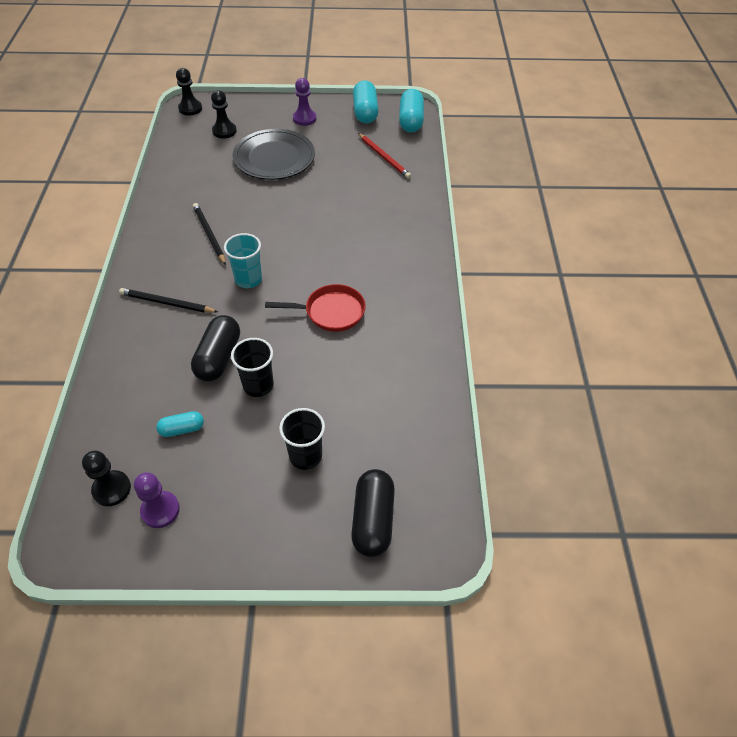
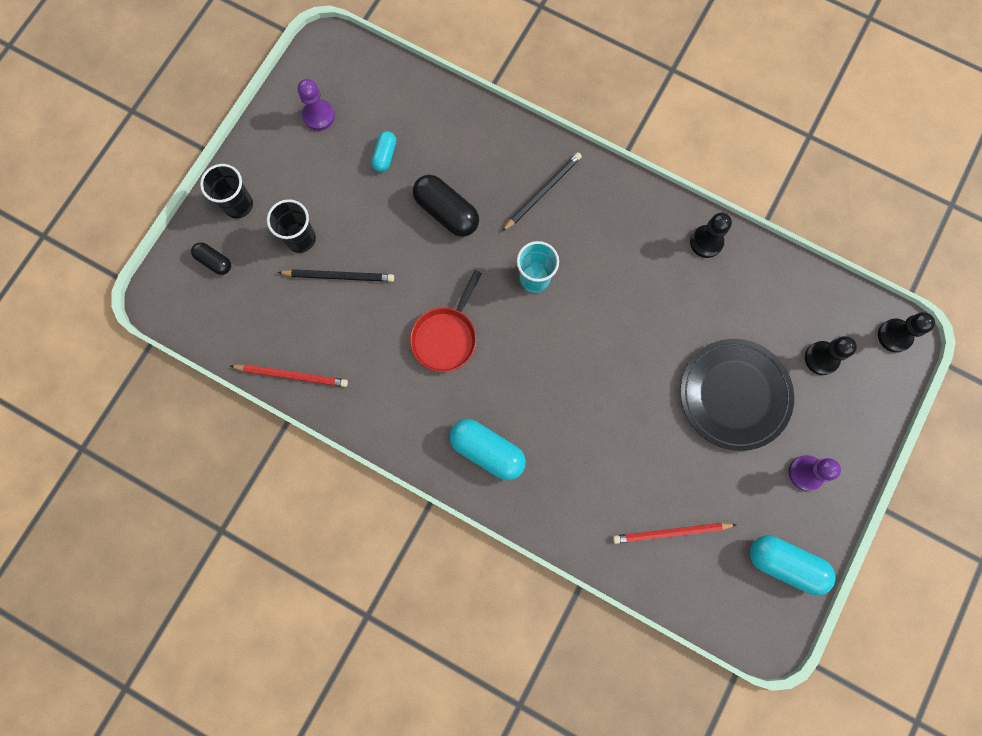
camera: 120 degrees right, 25 degrees up
black pawn [82,450,131,506] -> black pawn moved to [690,213,732,258]
black pencil [193,203,226,265] -> black pencil moved to [277,269,394,282]
black cup [231,338,274,397] -> black cup moved to [200,164,253,218]
black capsule [351,469,395,557] -> black capsule [191,242,231,275], size x0.56
turquoise capsule [399,89,424,132] -> turquoise capsule moved to [449,419,526,480]
none -> red pencil [230,364,348,387]

